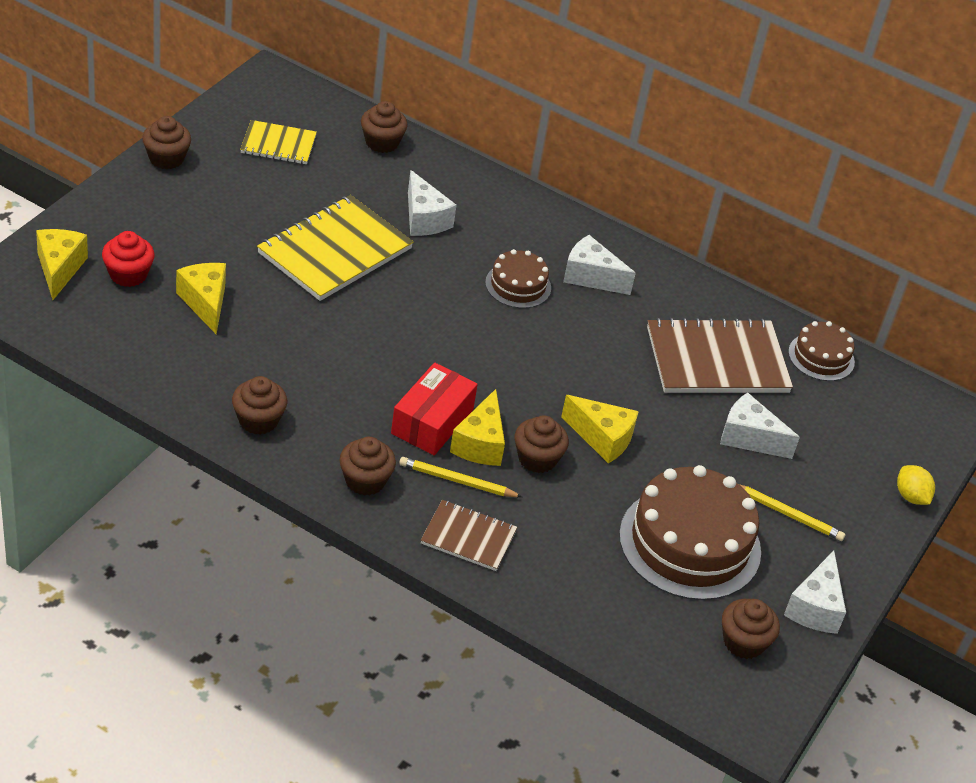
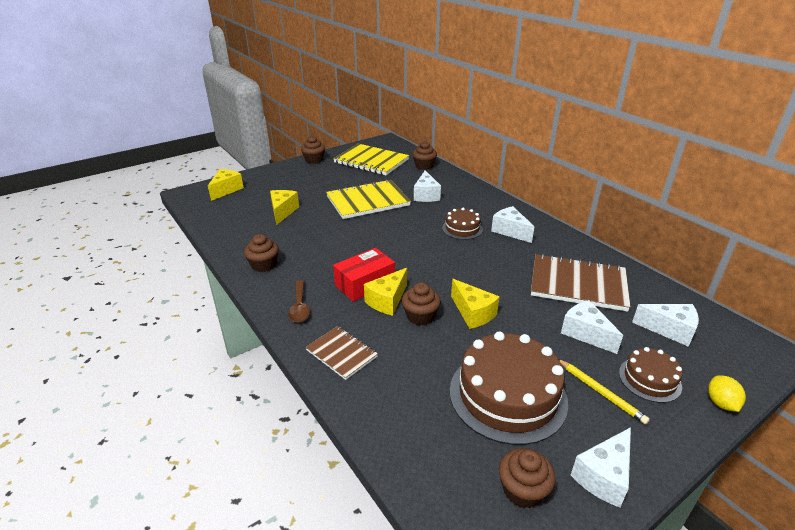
camera: 30 degrees right, 10 degrees down
red cupcake [102,231,154,287] -> none
yellow notebook [240,120,317,164] -> yellow notebook [333,143,409,175], size x1.78
brown cupcake [340,437,396,496] -> brown spoon [288,280,310,322]
yellow pencil [399,457,522,497] -> none
brown cake [788,321,855,381] -> brown cake moved to [619,347,682,403]
none -> white cheese [632,304,699,347]

